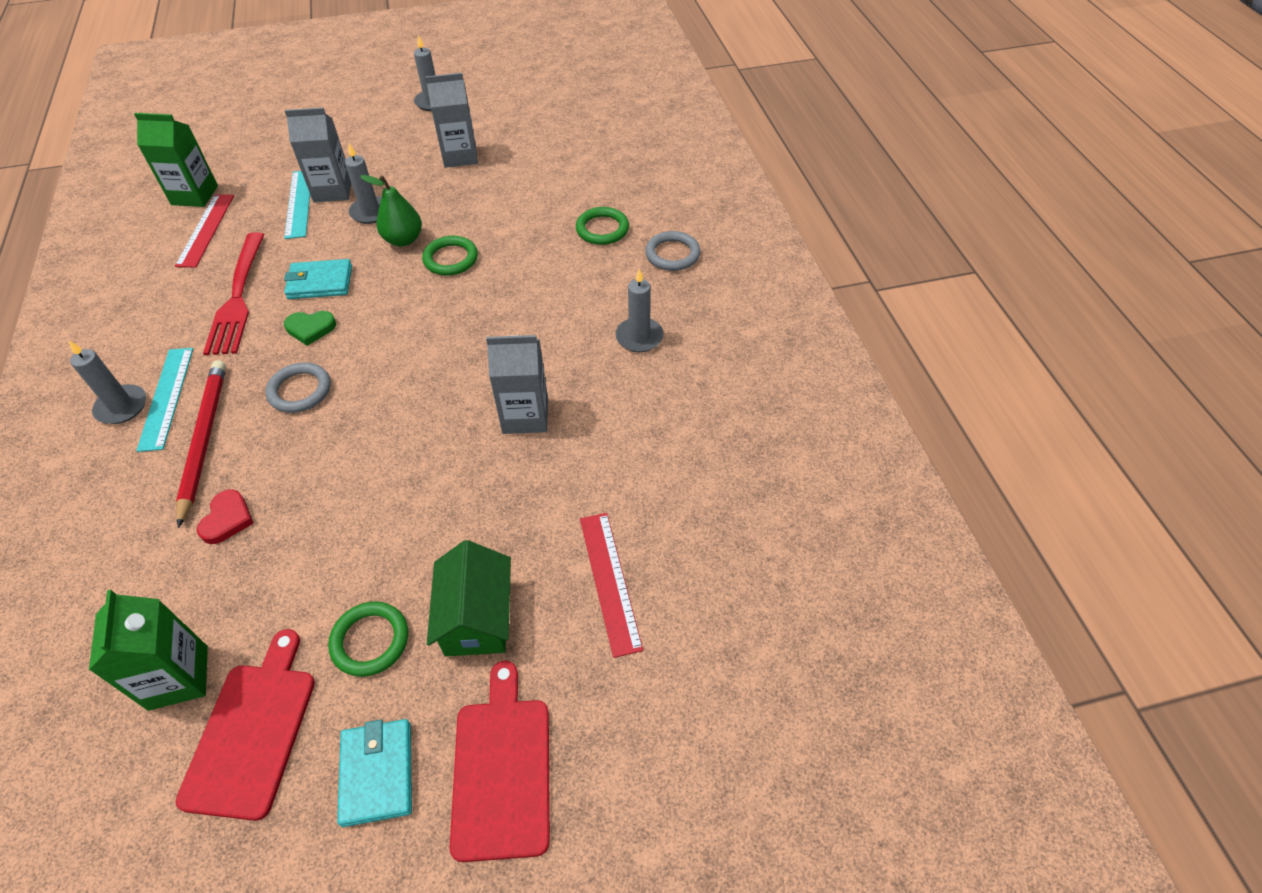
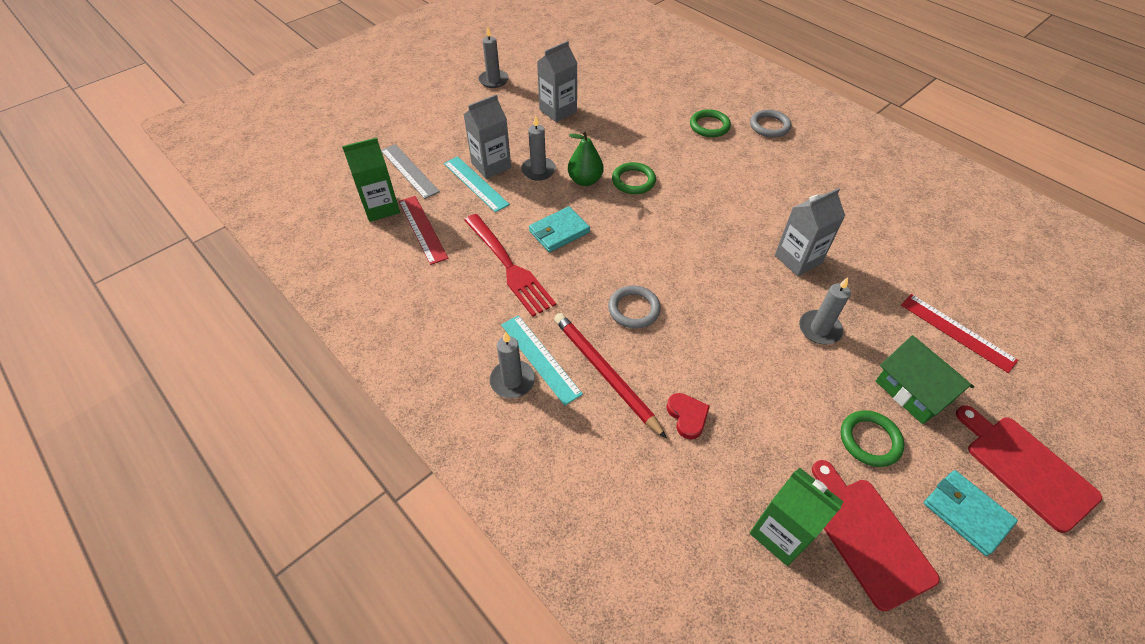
camera: 30 degrees left, 0 degrees up
green heart [284,311,336,346] -> none
grey candle [615,268,664,352] -> grey candle moved to [799,277,851,344]
none -> grey ruler [381,144,440,199]

